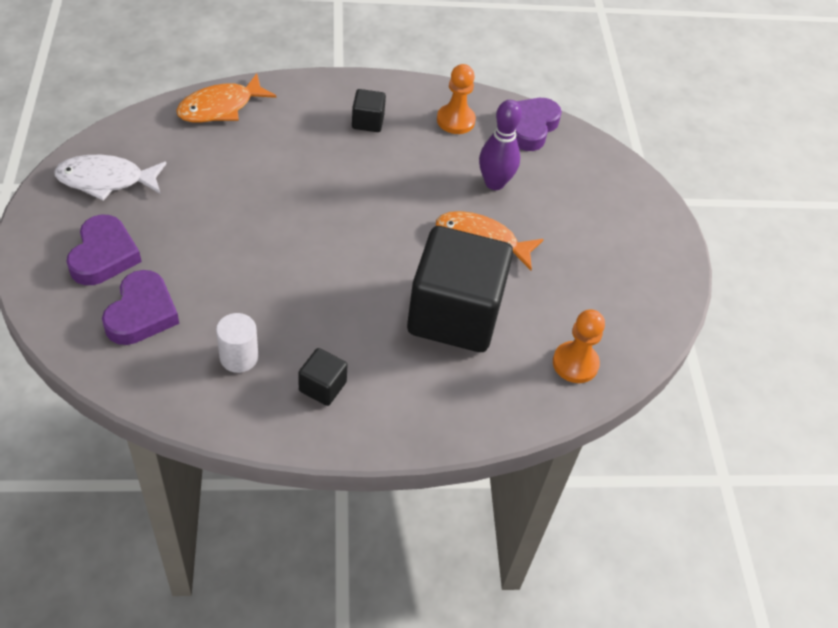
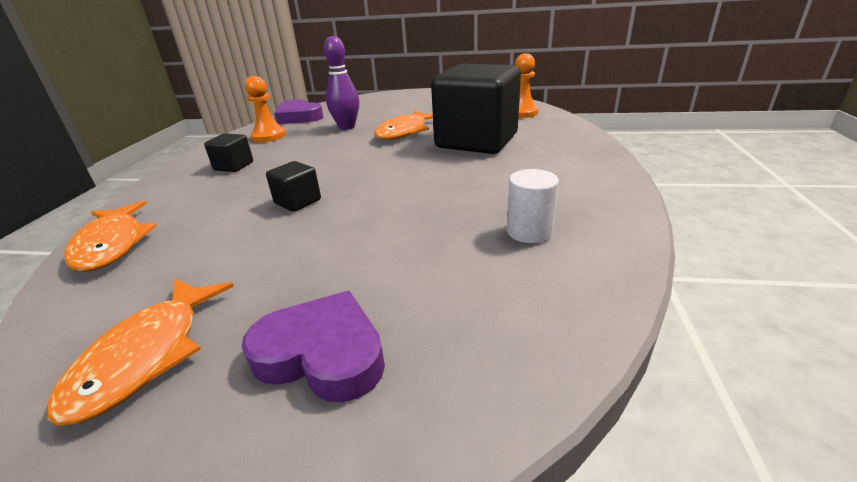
camera: 70 degrees left, 20 degrees down
white fish [54,155,167,201] -> orange fish [47,278,234,426]
purple heart [102,270,179,345] -> none
black cube [298,348,348,406] -> black cube moved to [266,161,321,212]

